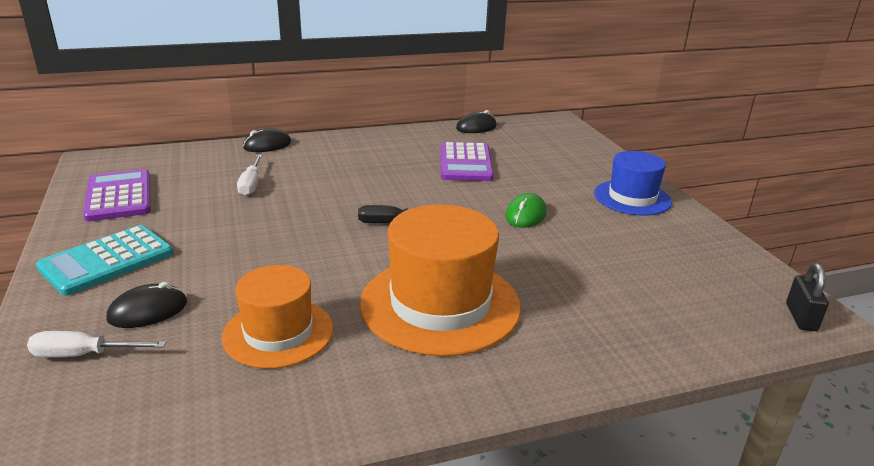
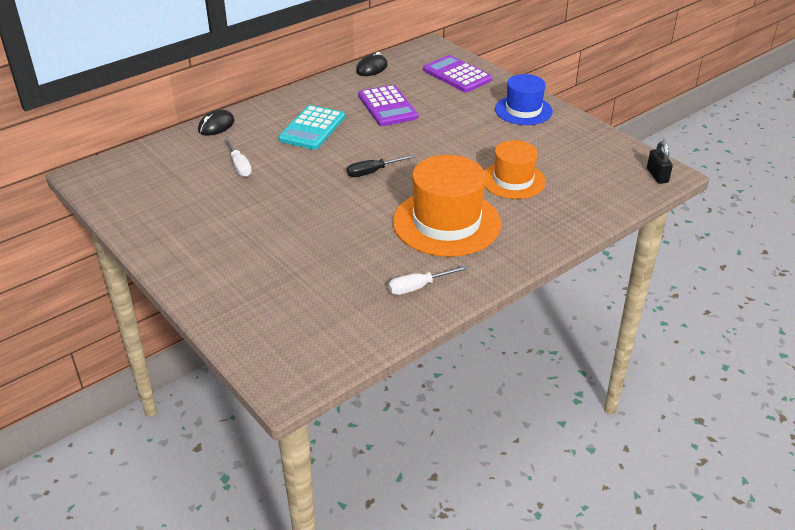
camera: 20 degrees left, 10 degrees up
white screwdriver [27,331,167,358] -> white screwdriver moved to [388,265,468,295]
turquoise calculator [36,225,173,296] -> turquoise calculator moved to [278,105,345,150]
purple calculator [83,169,151,221] -> purple calculator moved to [423,55,492,92]
black mouse [106,282,187,328] -> none
orange hat [222,265,333,369] -> orange hat moved to [484,140,546,199]
green mouse [505,193,547,228] -> none

